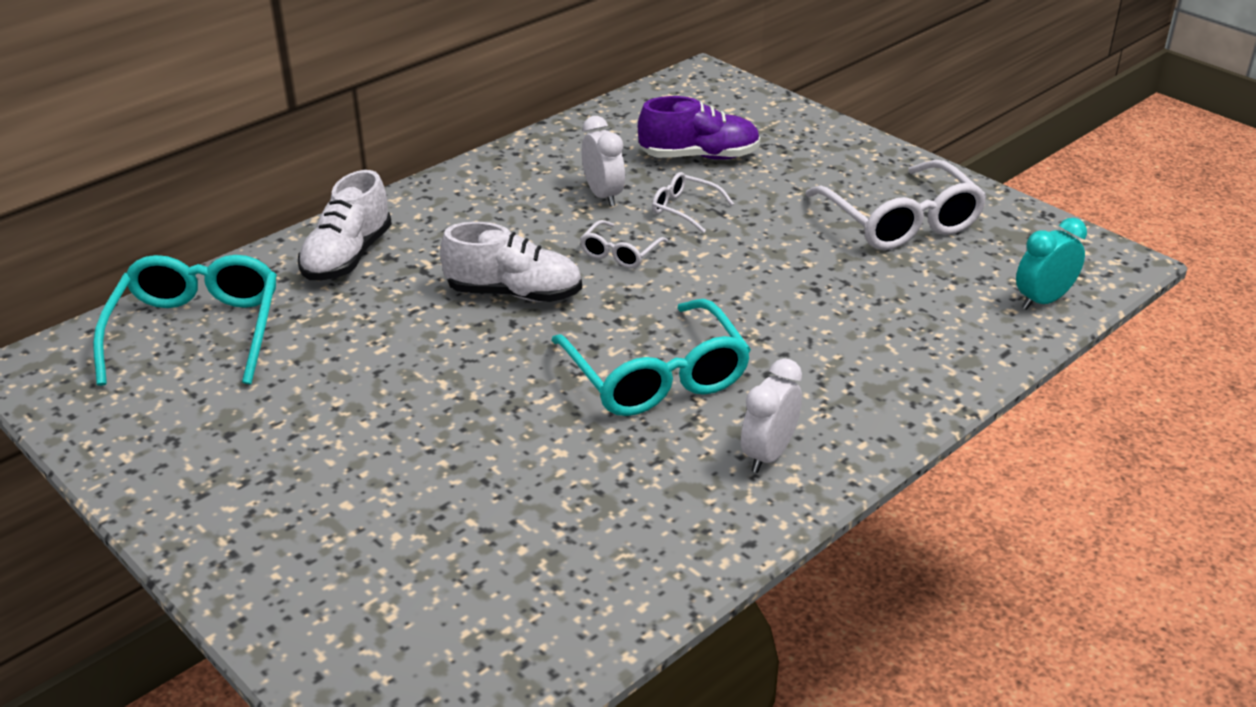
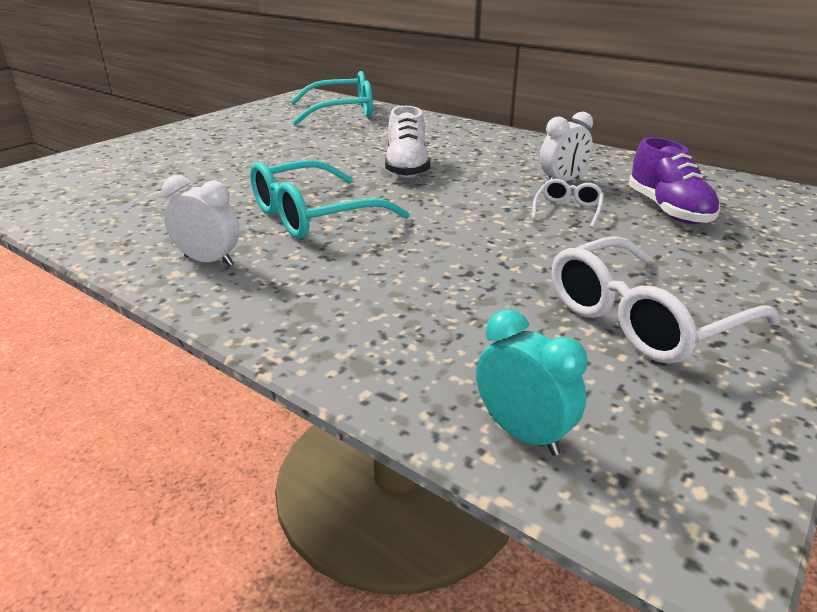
camera: 80 degrees right, 5 degrees down
white shoe [298,170,392,280] -> none
white glasses [580,220,668,268] -> none

